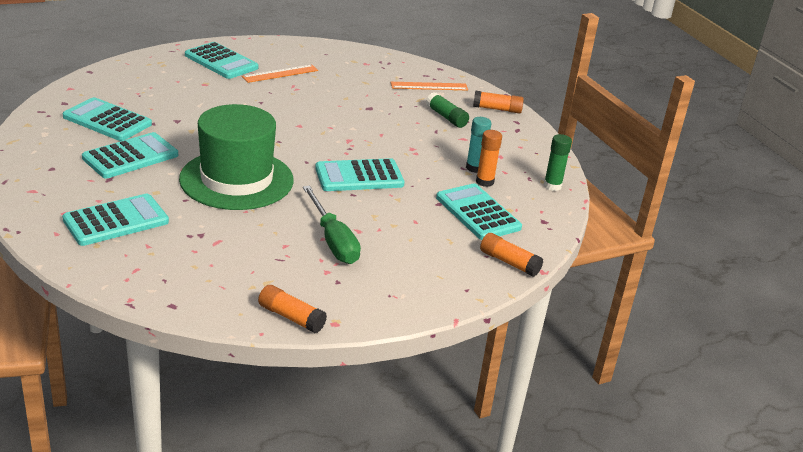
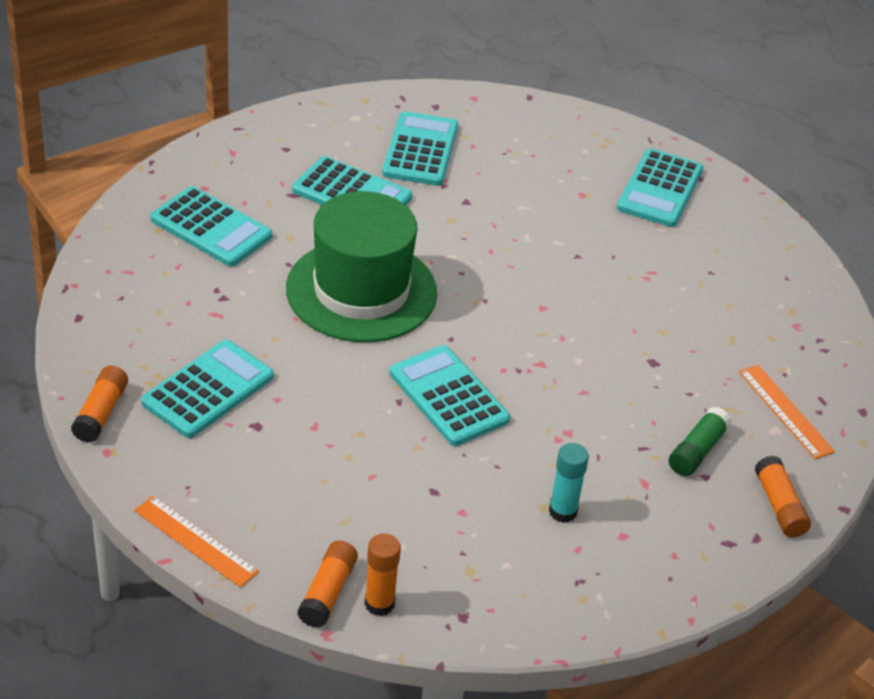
camera: 70 degrees right, 10 degrees up
orange ruler [242,65,318,83] -> orange ruler moved to [134,496,259,587]
green screwdriver [303,186,361,264] -> none
turquoise calculator [436,183,522,240] -> turquoise calculator moved to [141,340,274,438]
orange glue stick [476,130,502,187] -> orange glue stick moved to [364,533,401,616]
green glue stick [544,134,572,191] -> none

